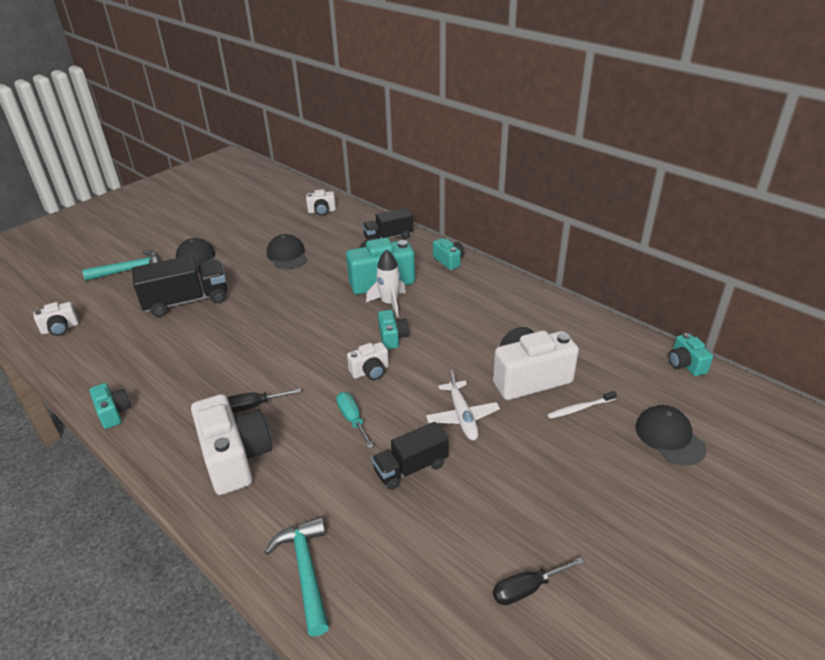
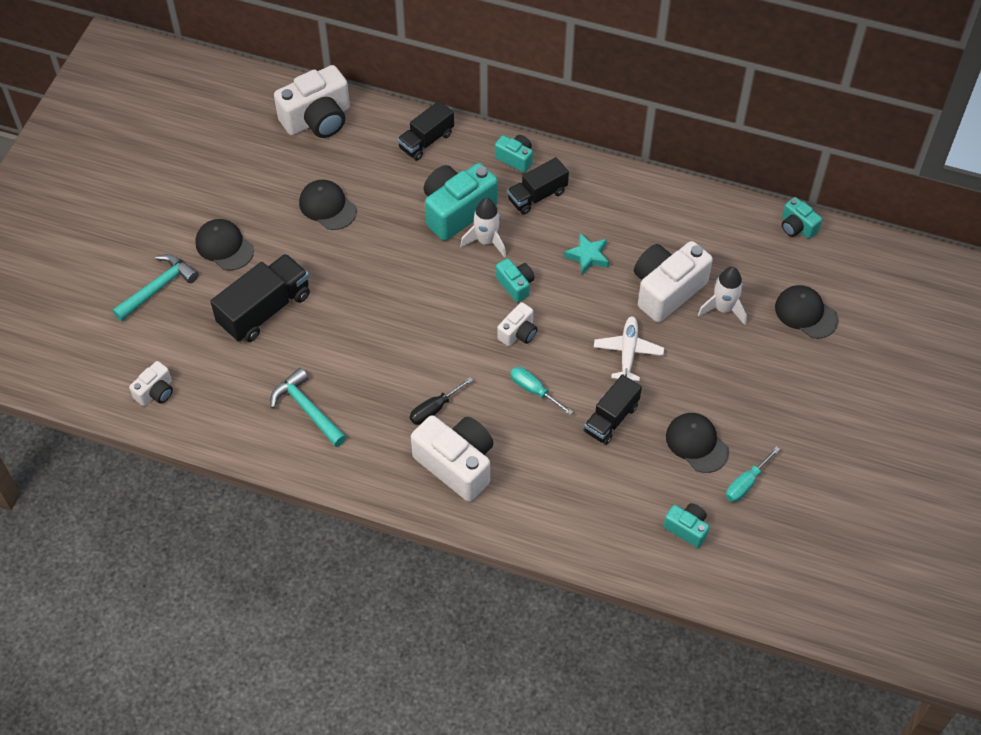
camera: 25 degrees left, 20 degrees up
turquoise camera [90,383,131,429] -> turquoise camera moved to [664,503,710,548]
turquoise hammer [265,517,329,636] -> turquoise hammer moved to [270,368,347,447]
white camera [306,189,336,216] -> white camera [274,65,350,138], size x1.93
white plane [426,370,500,440] -> white plane turned 135 degrees counterclockwise [594,316,664,381]
black screwdriver [493,557,584,605] -> turquoise screwdriver [726,446,780,502]
white toothbrush [547,391,617,419] -> white rocket [698,267,747,325]
none -> black truck [507,157,569,215]
none -> turquoise star [564,233,609,275]
none -> black cap [666,413,729,473]

